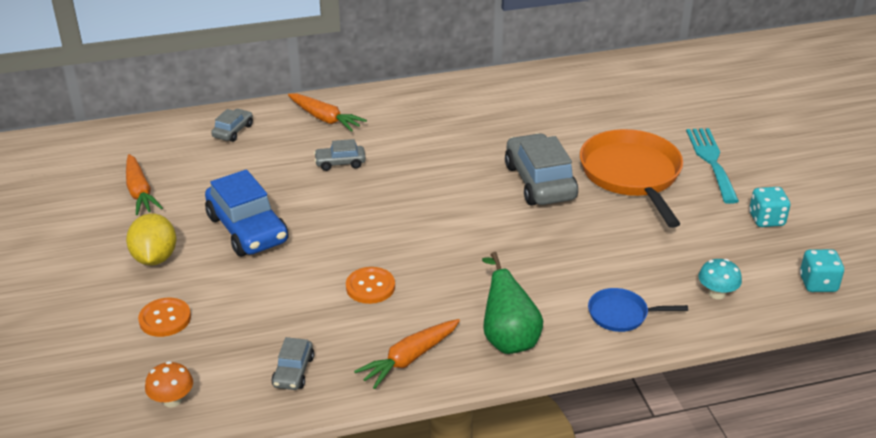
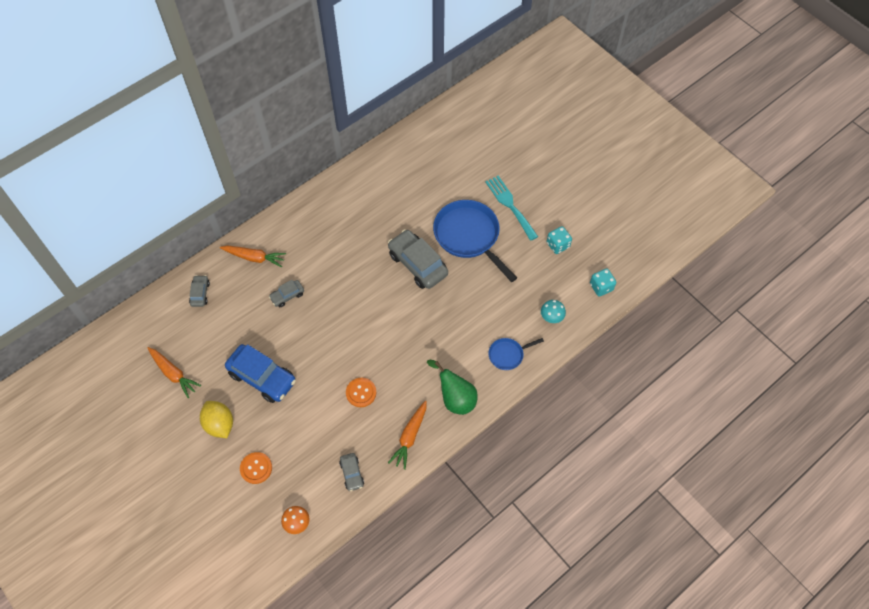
camera: 25 degrees left, 25 degrees up
orange pan [580,129,683,228] -> blue pan [433,200,517,282]

